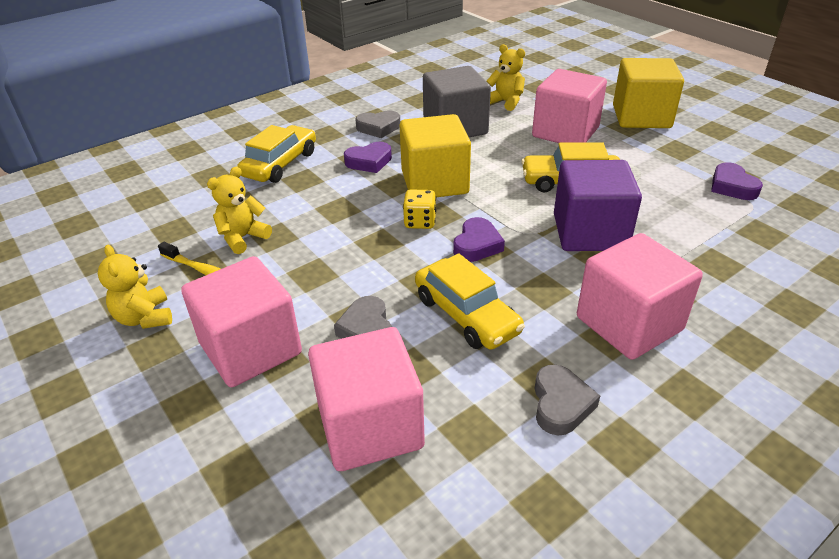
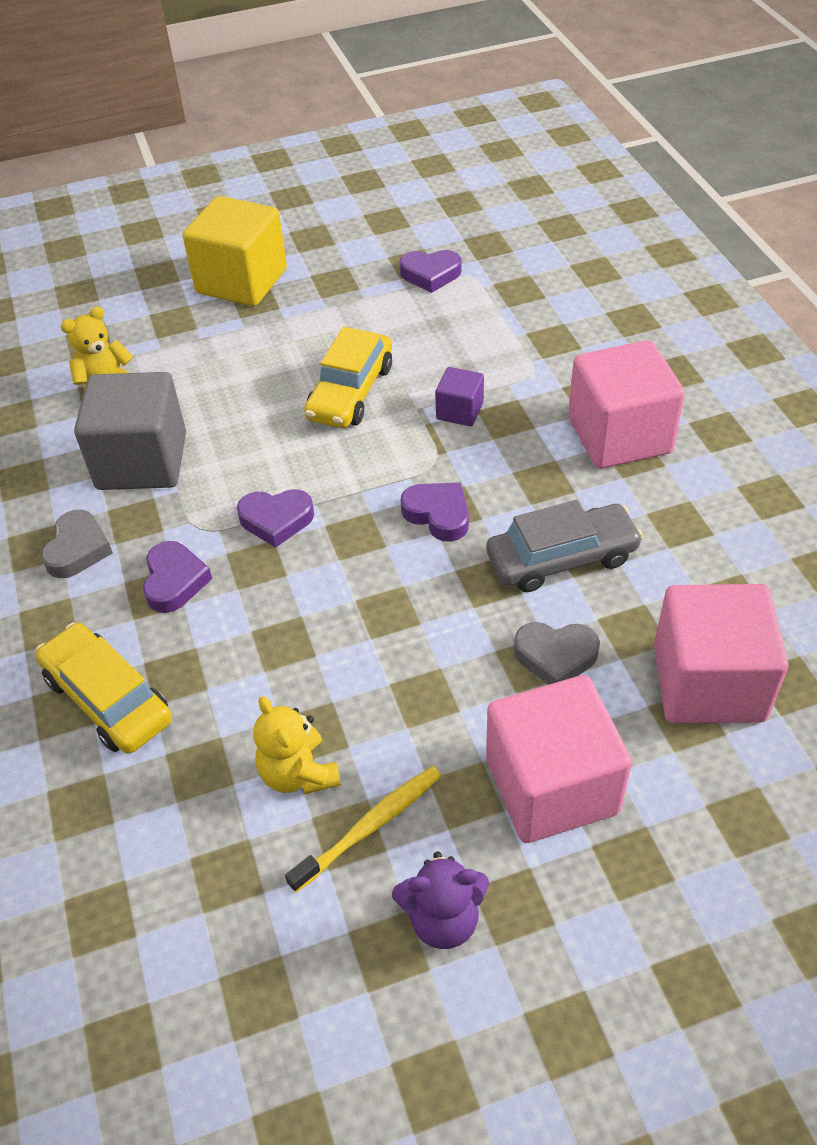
camera: 70 degrees left, 10 degrees up
yellow teddy bear [98,245,172,329] -> purple teddy bear [392,851,489,949]
yellow cube [400,114,471,197] -> purple heart [237,489,314,548]
yellow dice [403,189,436,229] -> none
yellow car [415,253,525,350] -> grey car [486,500,643,592]
pink cube [532,69,607,143] -> none
grey heart [535,365,600,435] -> none
purple cube [554,160,642,251] -> purple cube [435,367,484,426], size x0.48

